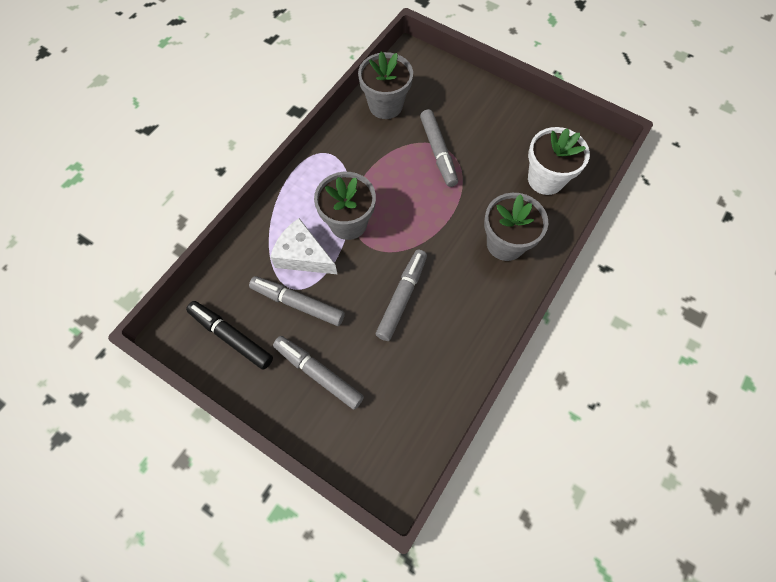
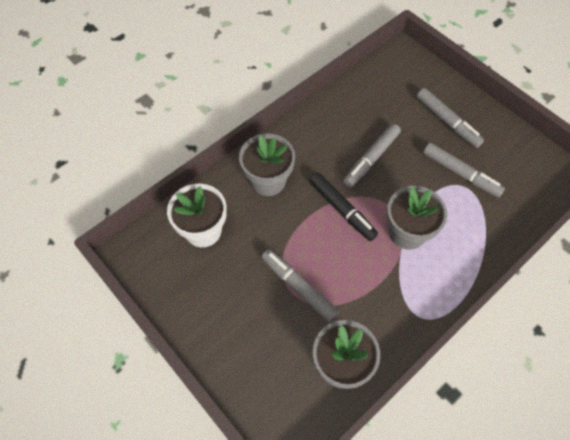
camera: 165 degrees left, 5 degrees down
black marker [186,301,273,370] -> black marker moved to [309,172,378,241]
white cheese [270,218,338,275] -> none
grey marker [420,109,458,187] -> grey marker turned 45 degrees counterclockwise [261,249,339,323]

